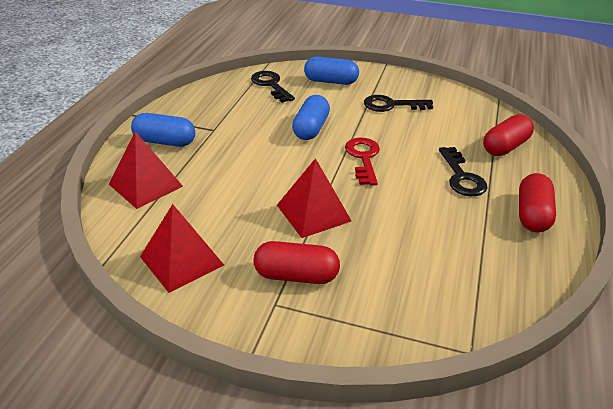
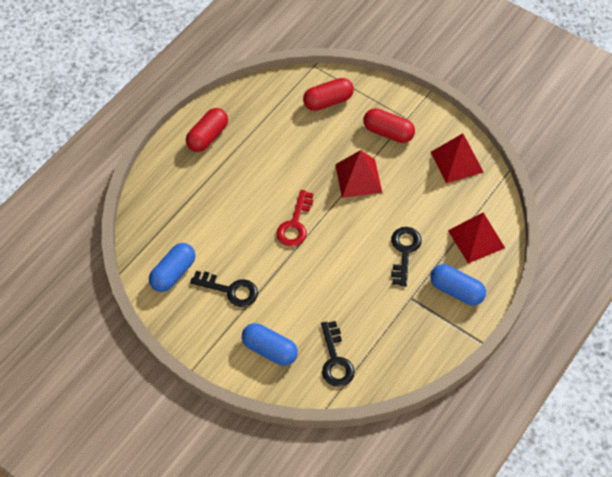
camera: 160 degrees left, 20 degrees up
blue capsule [292,95,330,140] -> blue capsule moved to [149,243,195,292]
black key [439,147,488,196] -> black key moved to [391,227,422,287]
red capsule [483,114,534,156] -> red capsule moved to [303,78,354,111]

